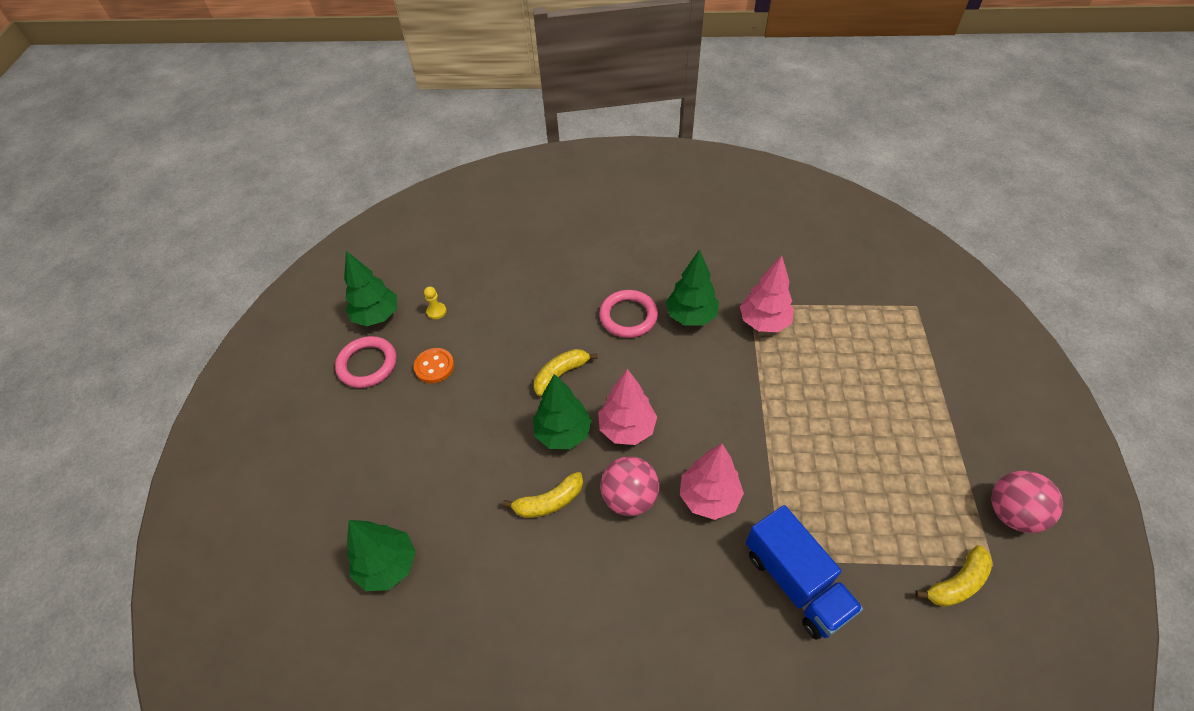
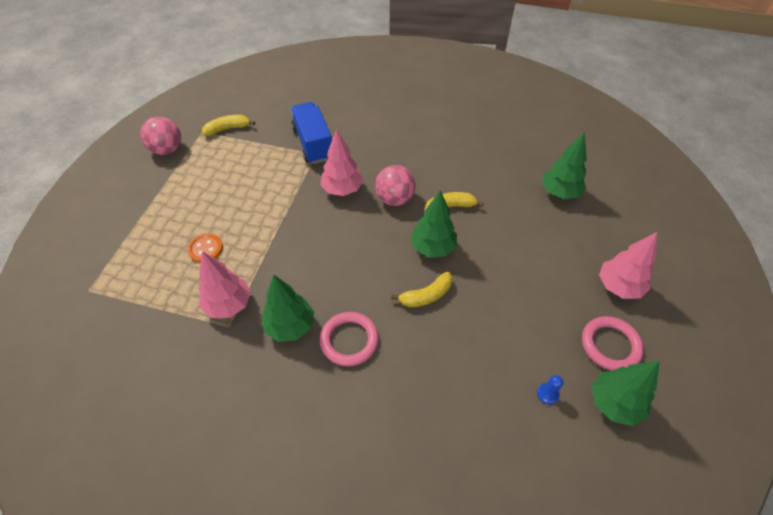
camera: 170 degrees left, 0 degrees up
orange button [414,348,454,383] -> orange button moved to [187,233,223,263]
yellow pawn [424,287,447,319] -> blue pawn [537,375,563,405]
pink tree [598,369,657,445] -> pink tree moved to [599,232,657,299]

